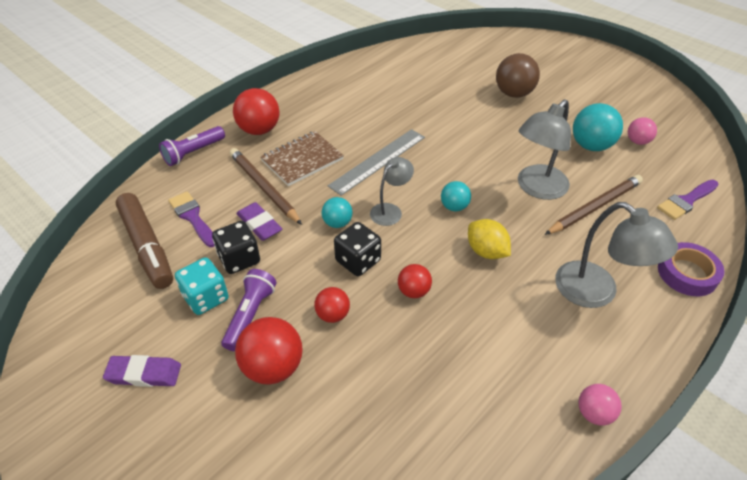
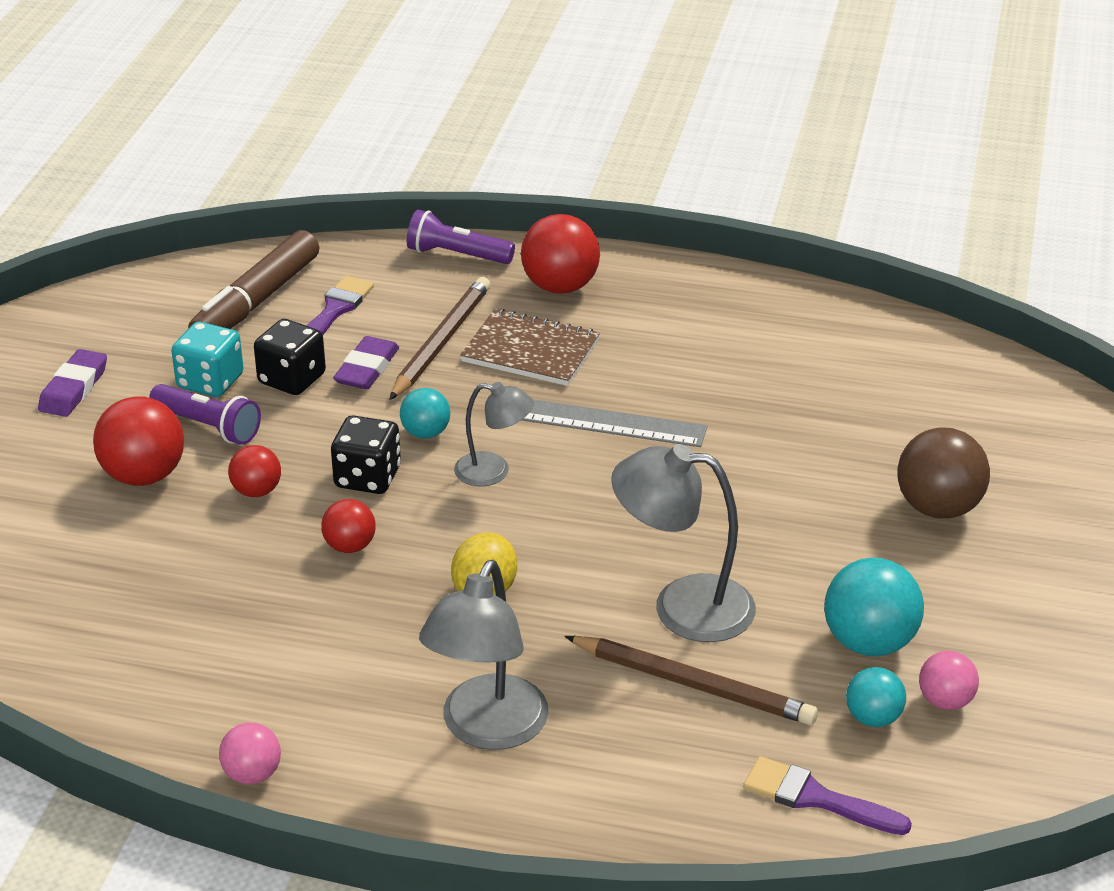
camera: 60 degrees right, 10 degrees down
purple eraser [103,355,181,387] -> purple eraser turned 45 degrees clockwise [38,349,107,417]
purple flashlight [221,269,277,351] -> purple flashlight turned 45 degrees clockwise [149,384,261,445]
turquoise ball [441,181,471,211] -> turquoise ball moved to [846,667,906,727]
purple tape [658,242,724,296] -> none

